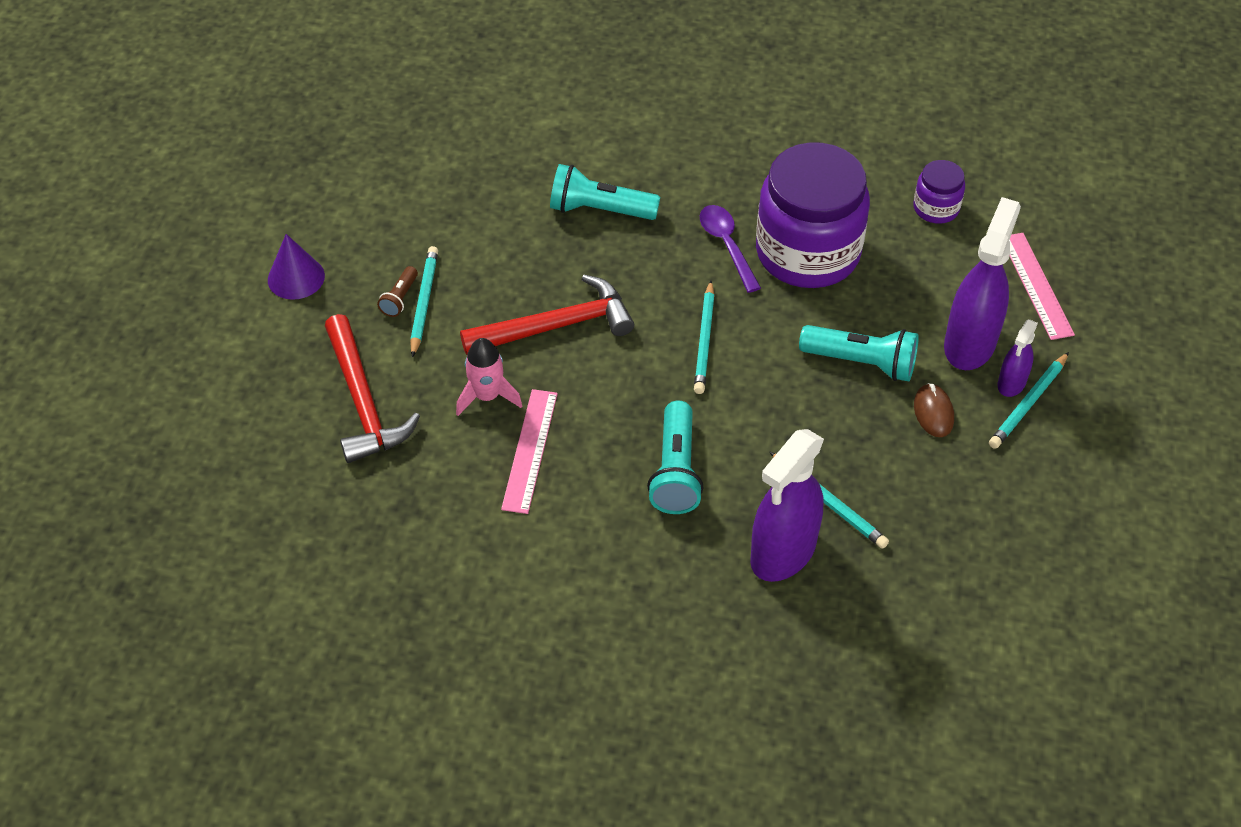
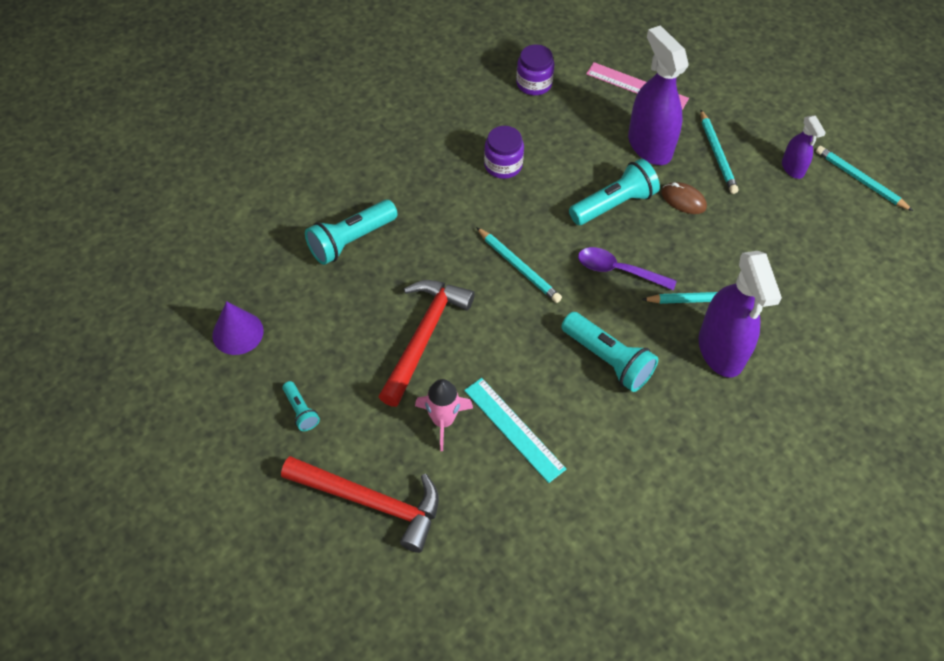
camera: 50 degrees left, 5 degrees up
purple cone [268,234,325,300] -> purple cone moved to [212,301,264,355]
brown flashlight [377,266,418,317] -> turquoise flashlight [283,381,320,431]
turquoise pencil [410,246,438,358] -> turquoise pencil moved to [816,146,913,211]
pink ruler [501,389,558,514] -> turquoise ruler [464,378,566,483]
purple spoon [700,205,761,293] -> purple spoon moved to [578,247,677,290]
purple jar [756,142,870,288] -> purple jar [484,126,524,179], size x0.45
purple spray bottle [998,319,1038,397] -> purple spray bottle moved to [782,116,826,179]

